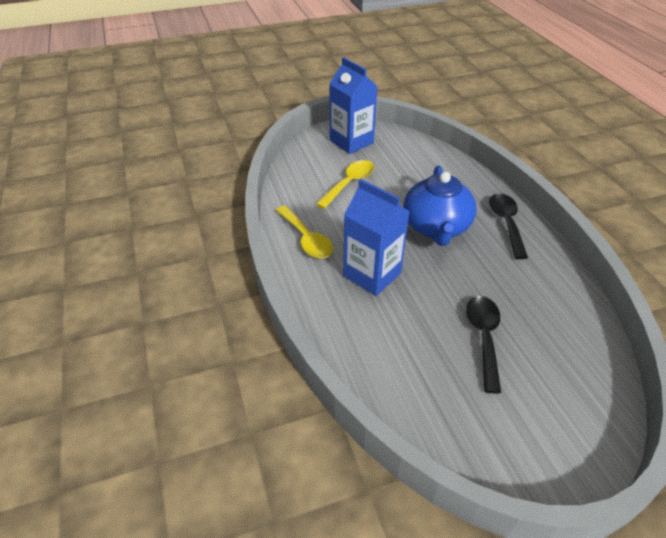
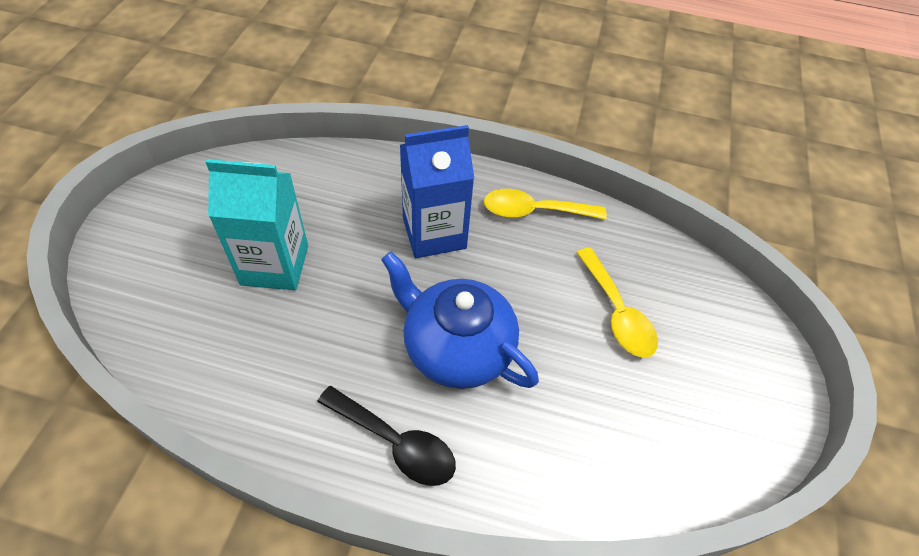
camera: 120 degrees right, 10 degrees up
blue carton [329,57,378,154] -> none
black spoon [466,296,501,393] -> turquoise carton [205,159,308,290]

